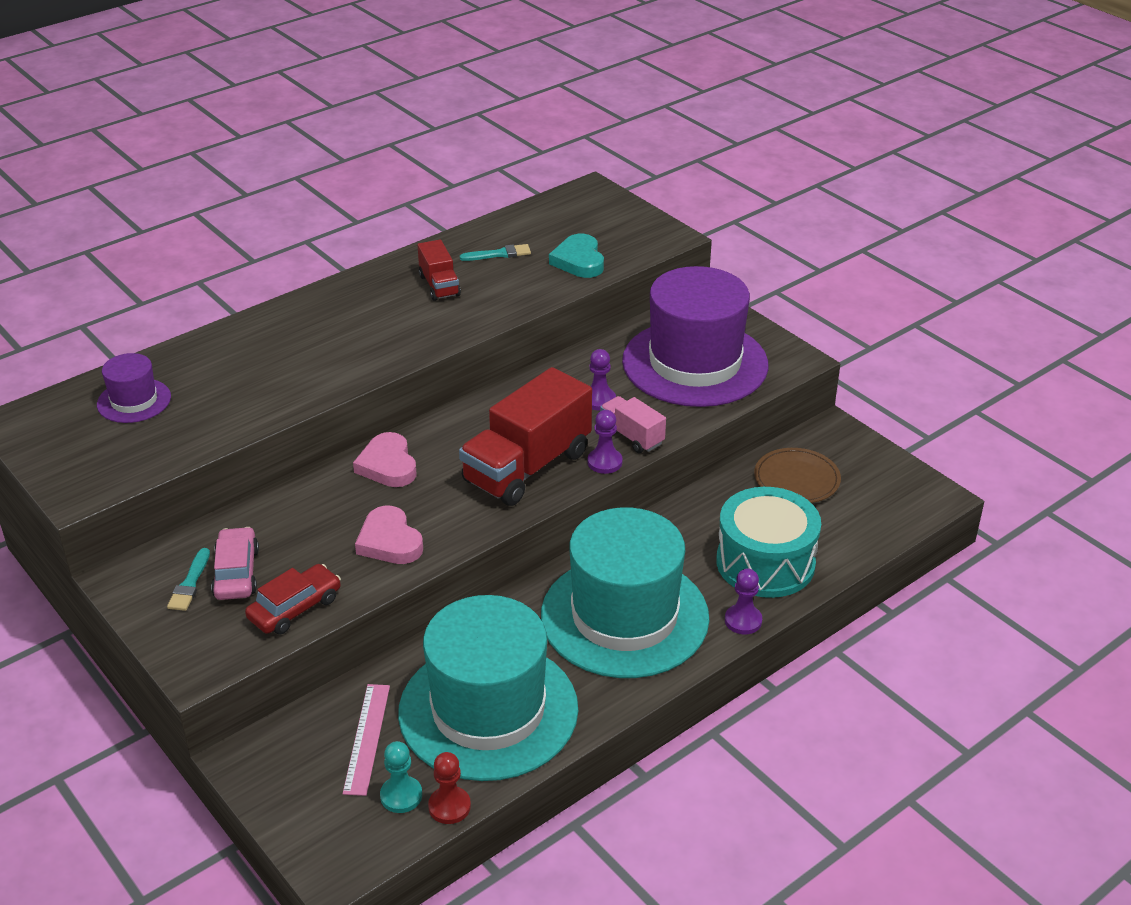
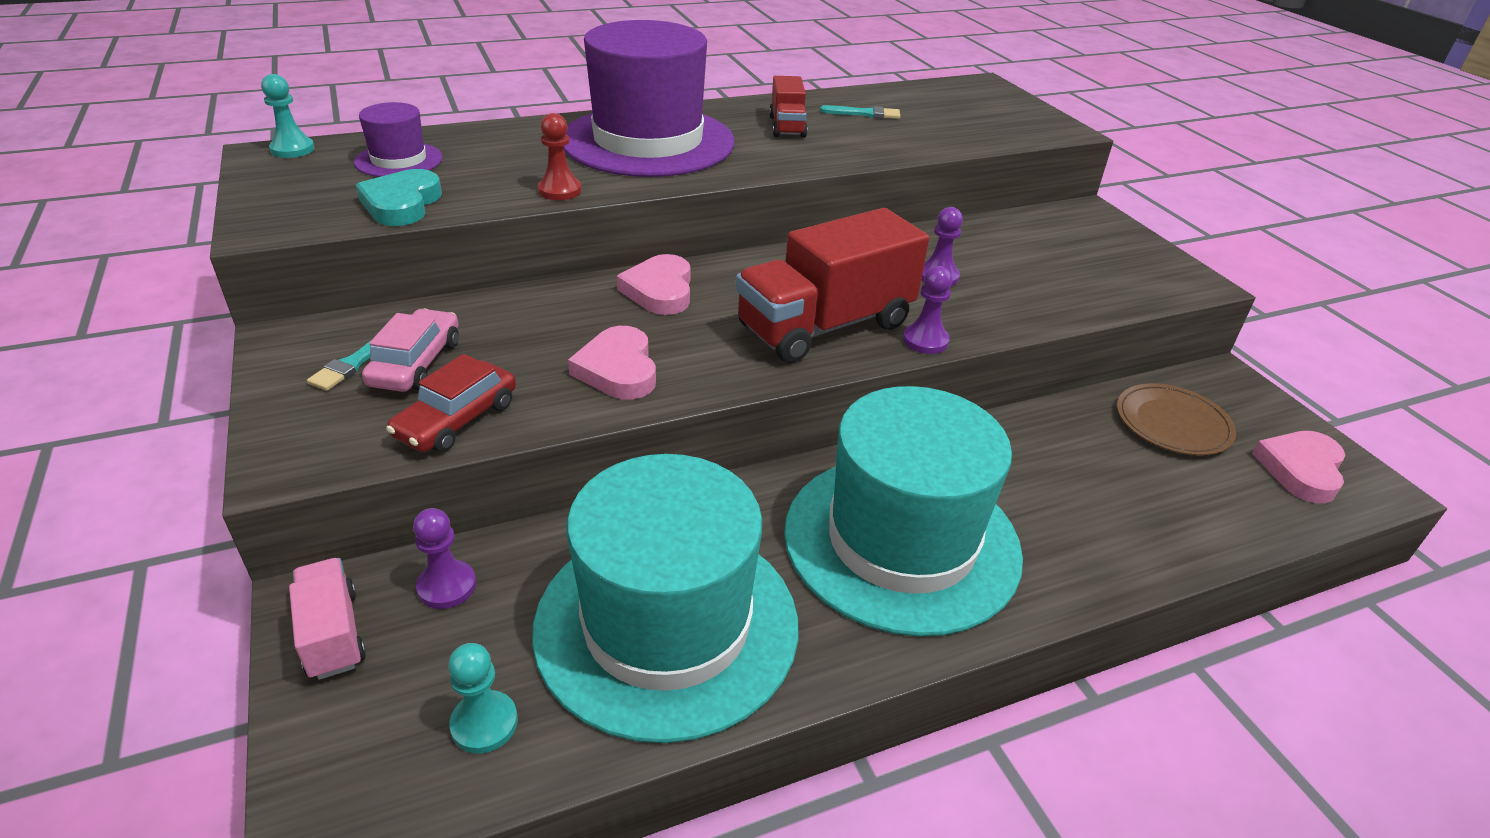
camera: 15 degrees right, 0 degrees up
red car [245,564,341,635] -> red car turned 150 degrees clockwise [386,354,516,452]
pink ruler [343,684,390,796] -> none
red pawn [428,752,471,824] -> red pawn moved to [538,113,582,200]
turquoise heart [549,234,604,278] -> turquoise heart moved to [356,169,442,226]
pink truck [600,396,666,453] -> pink truck moved to [289,558,366,680]
purple hat [622,266,768,407] -> purple hat moved to [563,20,734,177]
turquoise drum [716,487,821,598] -> none
purple pawn [725,568,762,635] -> purple pawn moved to [413,508,476,609]
none -> turquoise pawn [261,74,315,158]
none -> pink heart [1252,431,1345,503]

